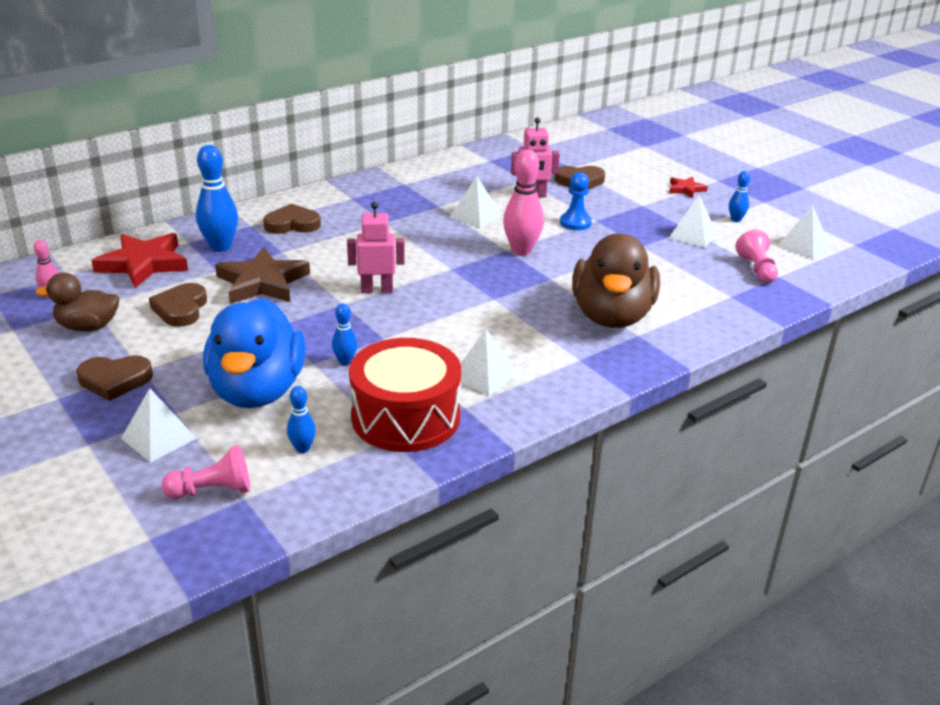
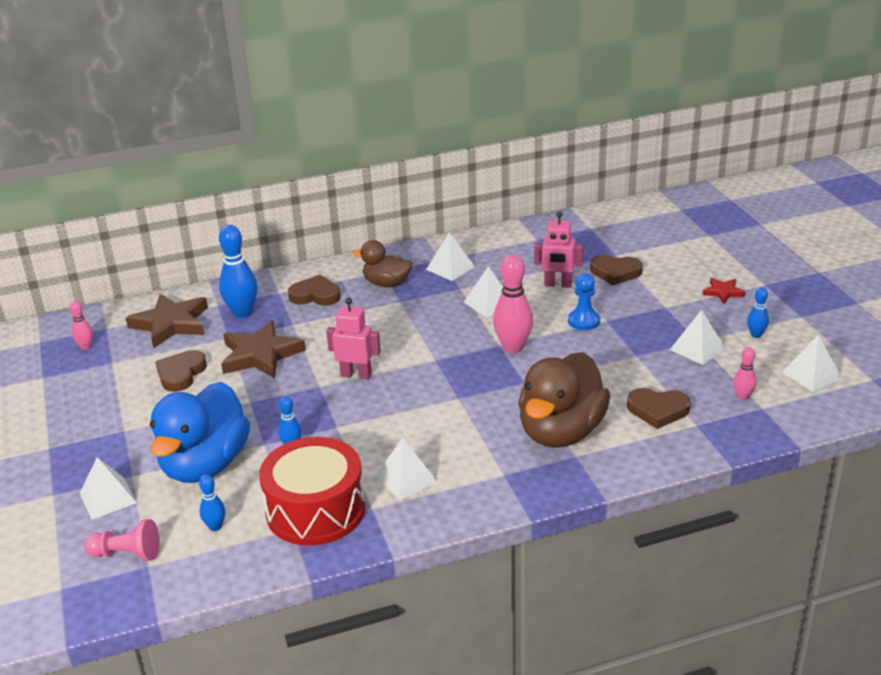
camera: 20 degrees right, 0 degrees up
brown duck [36,273,119,332] -> brown duck moved to [353,240,413,287]
brown heart [76,355,153,401] -> brown heart moved to [627,388,691,429]
red star [91,233,188,288] -> brown star [126,294,208,348]
pink pawn [735,229,778,283] -> pink bowling pin [733,347,757,400]
none -> white pyramid [426,233,475,281]

